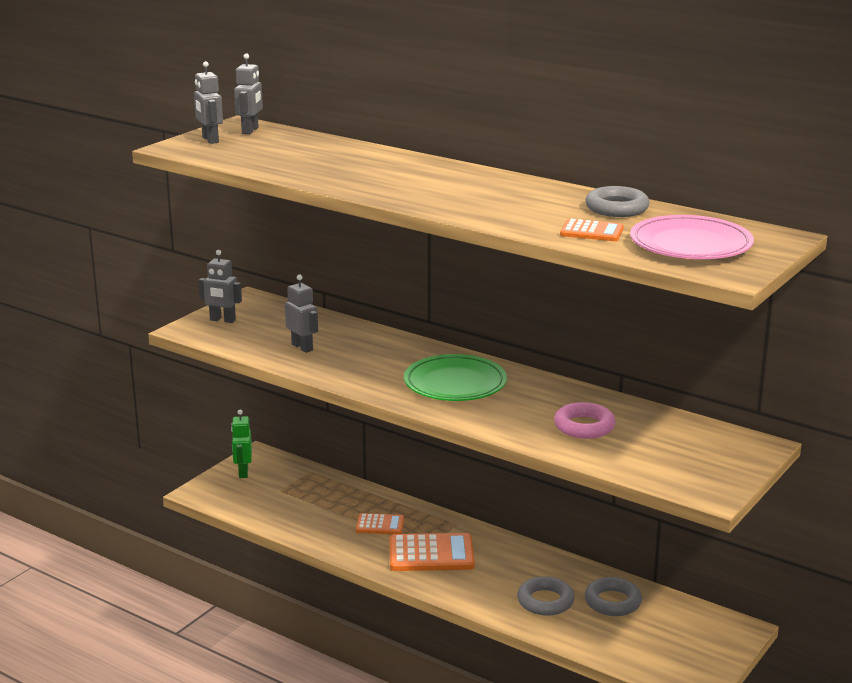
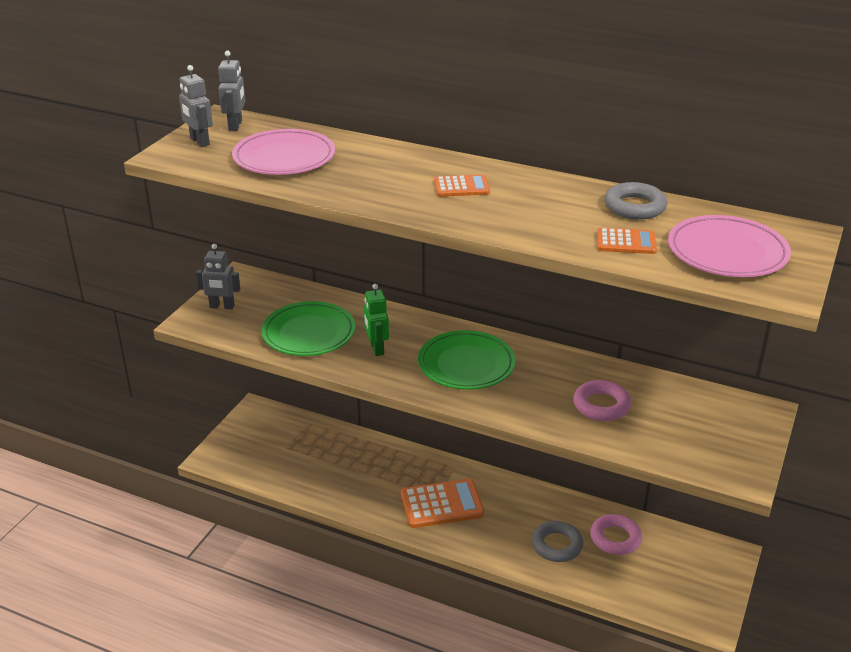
camera: 10 degrees left, 10 degrees up
green robot [231,410,252,478] -> green robot moved to [364,284,389,356]
grey robot [285,275,318,353] -> green plate [261,301,355,356]
orange calculator [356,513,404,534] -> orange calculator moved to [434,174,490,197]
grey ring [585,577,642,616] -> pink ring [590,514,642,555]
none -> pink plate [232,129,335,175]

